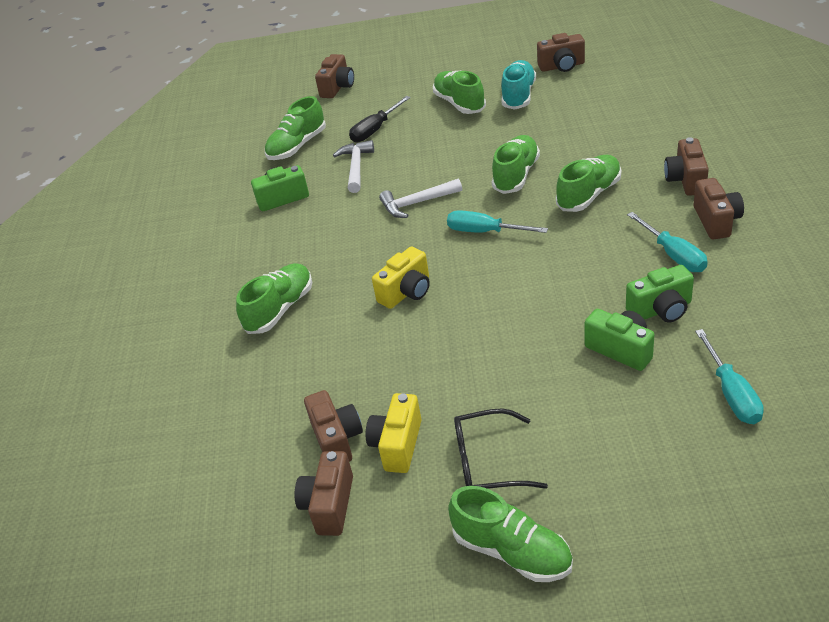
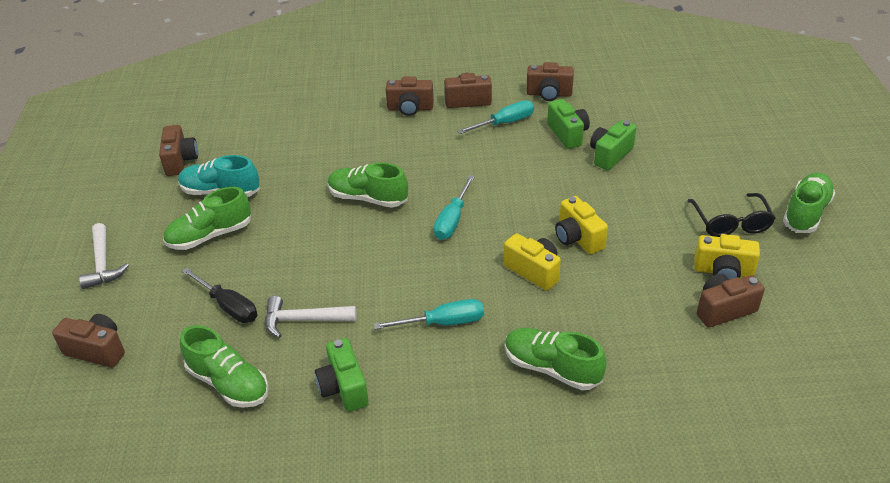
camera: 95 degrees left, 0 degrees up
brown camera [294,451,353,536] -> brown camera moved to [526,62,574,101]
white hammer [379,178,462,218] -> white hammer moved to [79,223,129,289]
green shoe [556,155,621,212] -> none
turquoise screwdriver [695,329,764,424] -> turquoise screwdriver moved to [374,299,484,329]
none -> yellow camera [555,196,608,254]

